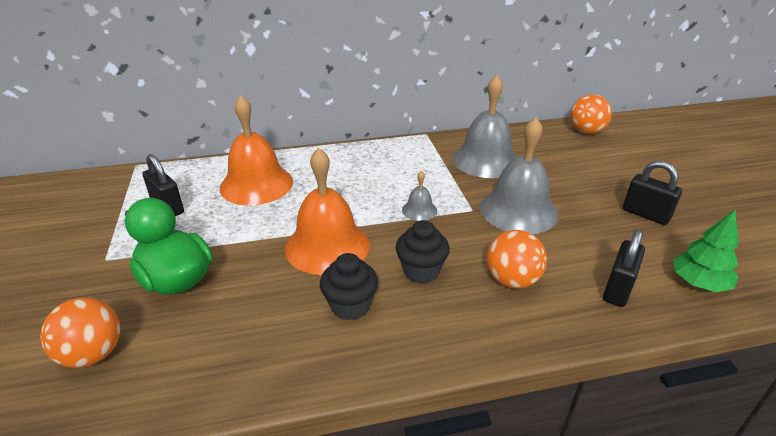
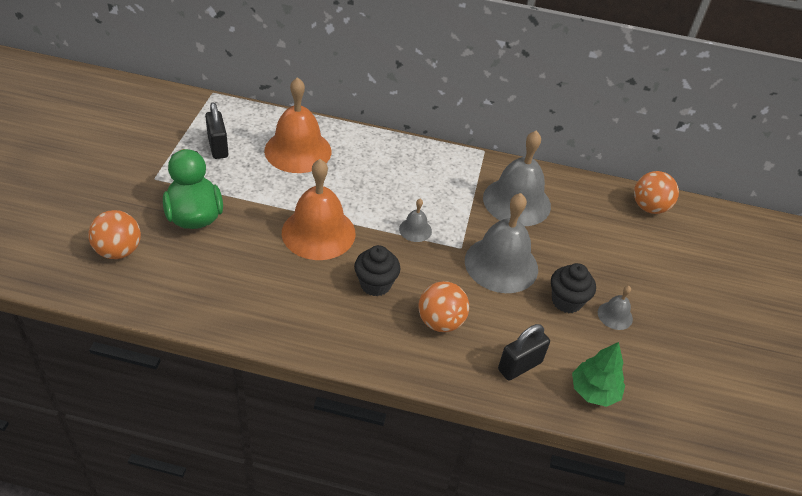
camera: 20 degrees right, 10 degrees up
black cupcake [320,253,378,321] -> black cupcake moved to [551,263,596,313]
black padlock [623,161,682,225] -> grey bell [598,286,633,330]

